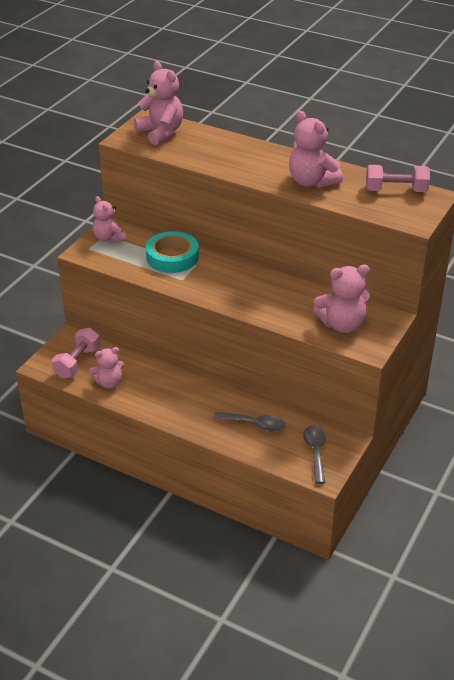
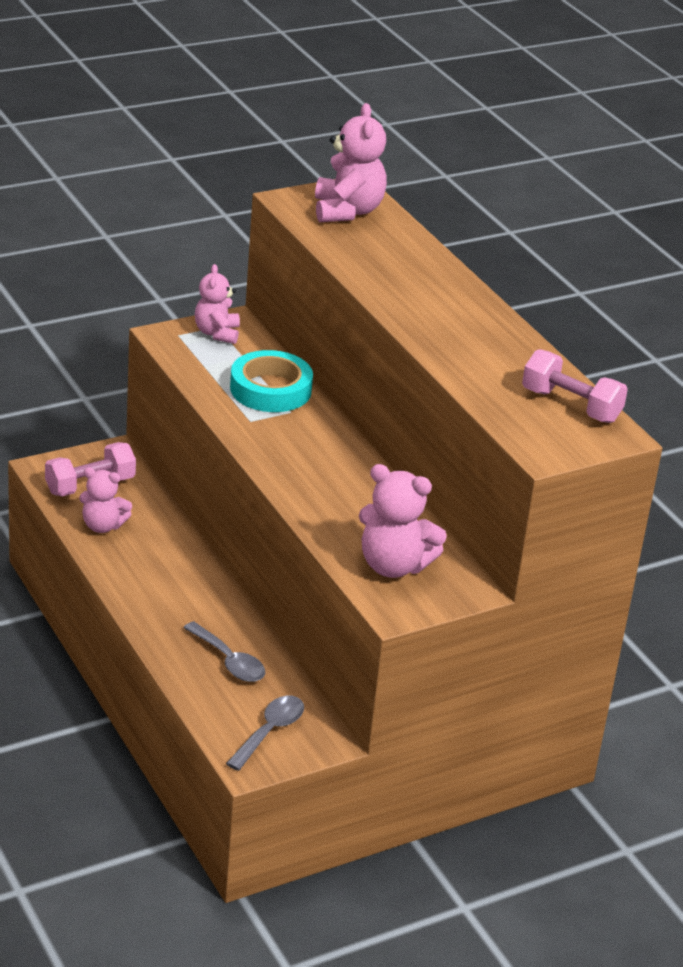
camera: 30 degrees right, 5 degrees down
pink teddy bear [289,111,343,188] -> none

